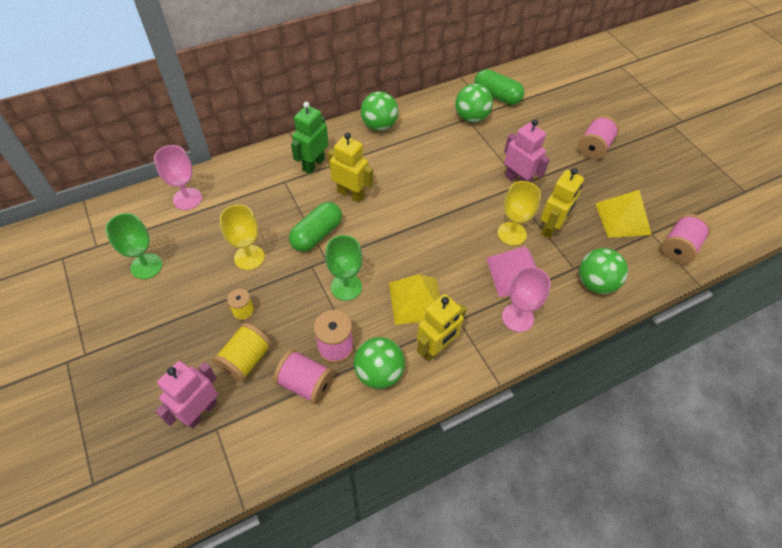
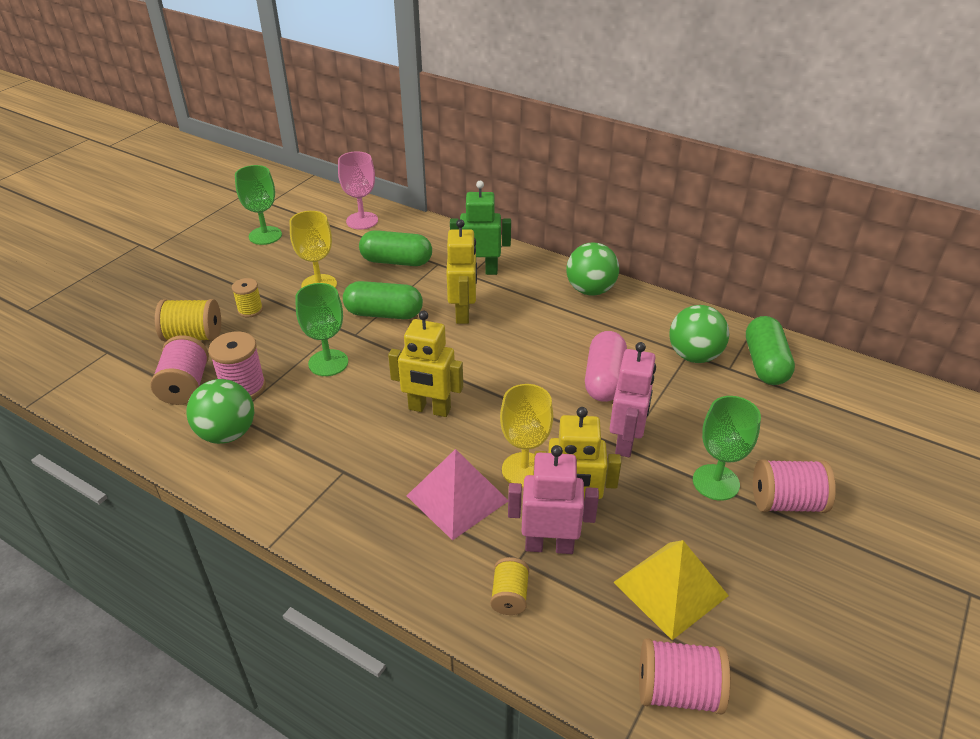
camera: 60 degrees right, 15 degrees down
pink robot [155,361,218,429] -> pink robot moved to [508,445,599,554]
yellow pyramid [389,274,440,325] -> none
yellow robot [417,294,467,361] -> yellow robot moved to [388,311,463,417]
pink goblet [502,267,551,332] -> none
green ball [579,248,628,294] -> yellow spool [490,557,529,615]
none -> green capsule [359,230,432,266]
none -> pink capsule [585,331,627,402]
none -> green goblet [693,396,761,501]

